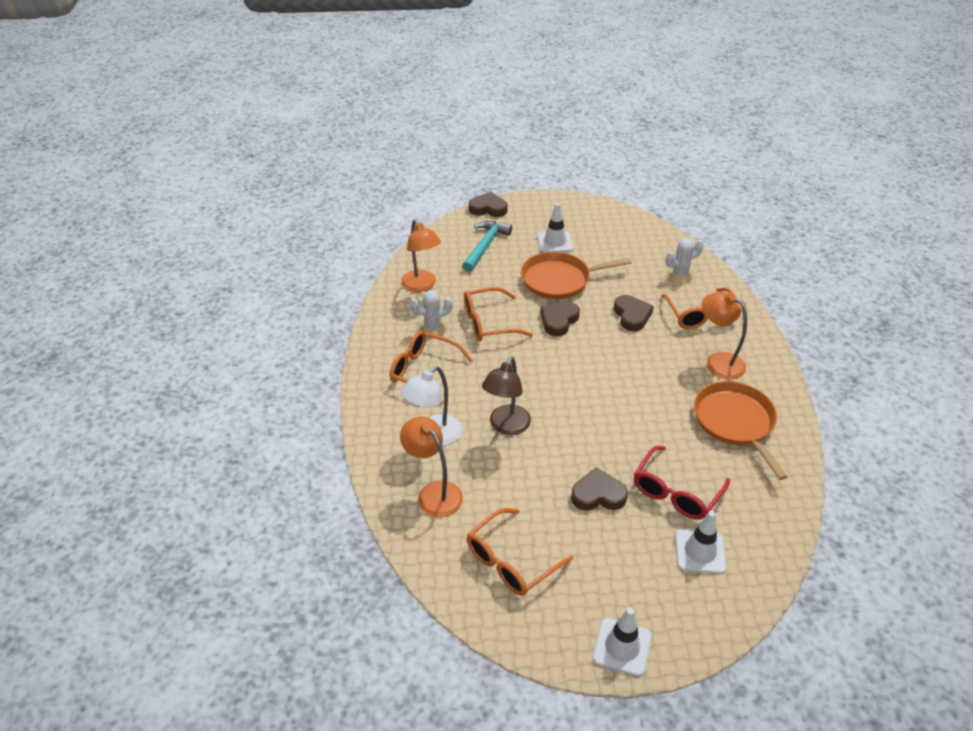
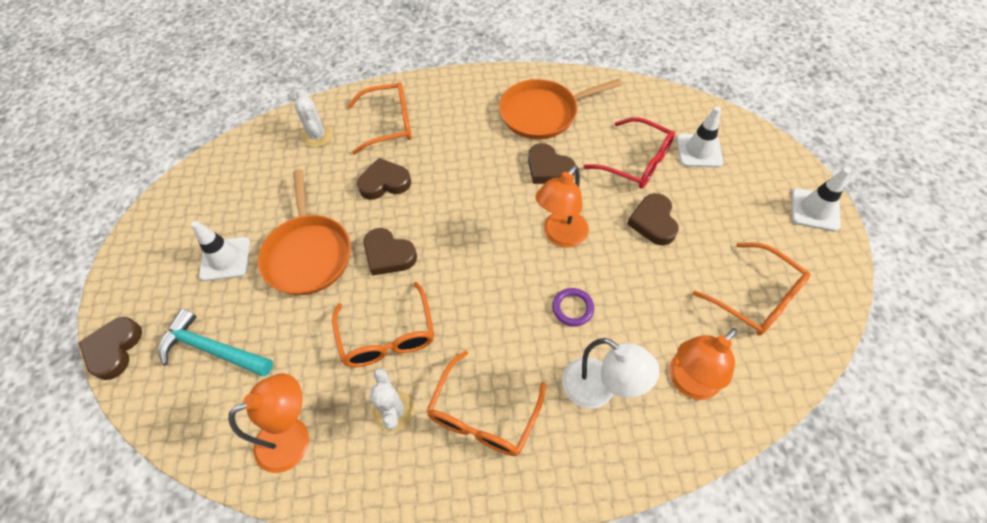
camera: 90 degrees left, 15 degrees up
brown lamp [482,357,531,435] -> purple ring [552,288,594,326]
orange lamp [702,292,747,379] -> orange lamp moved to [535,165,589,248]
none -> brown heart [528,143,576,184]

